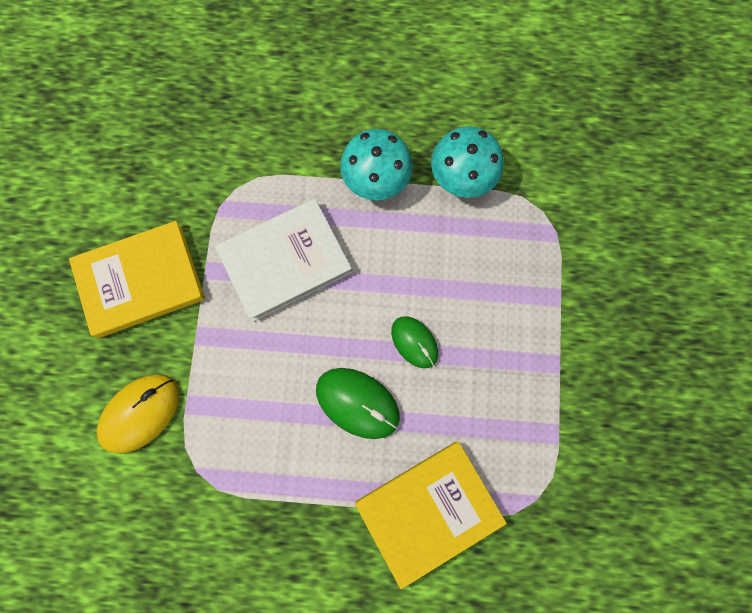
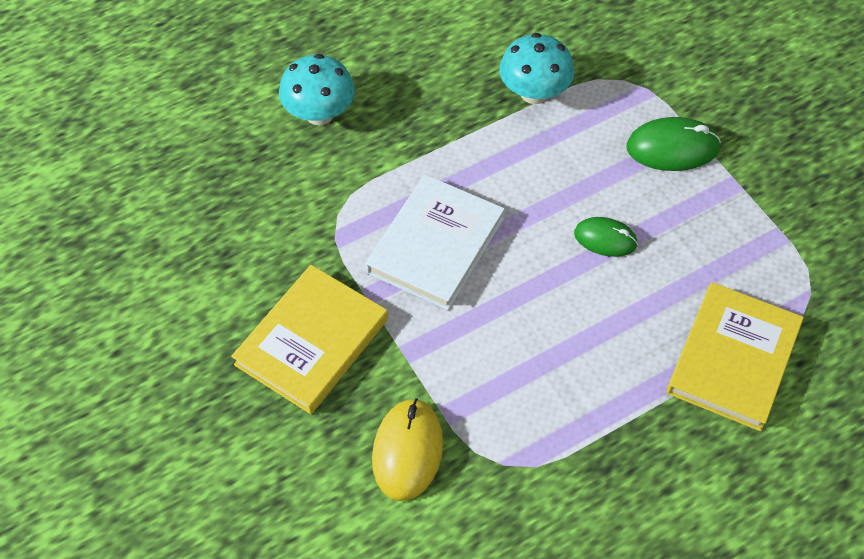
camera: 35 degrees left, 20 degrees down
green mouse [316,368,400,439] -> green mouse moved to [626,117,721,171]
turquoise mushroom [340,129,413,200] -> turquoise mushroom moved to [279,54,355,125]

